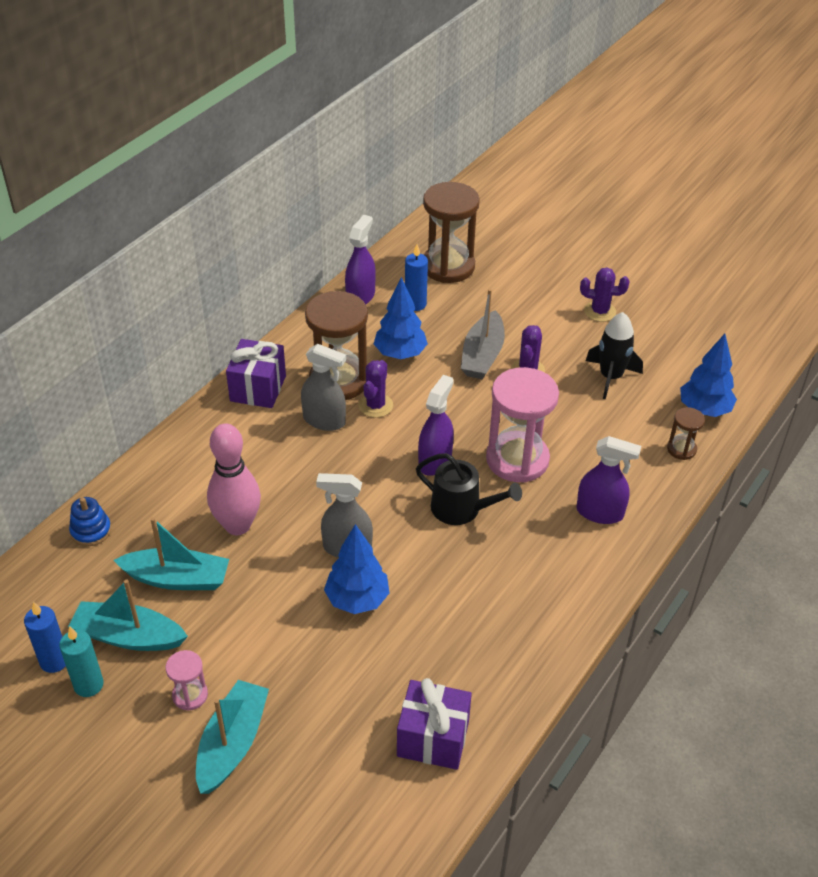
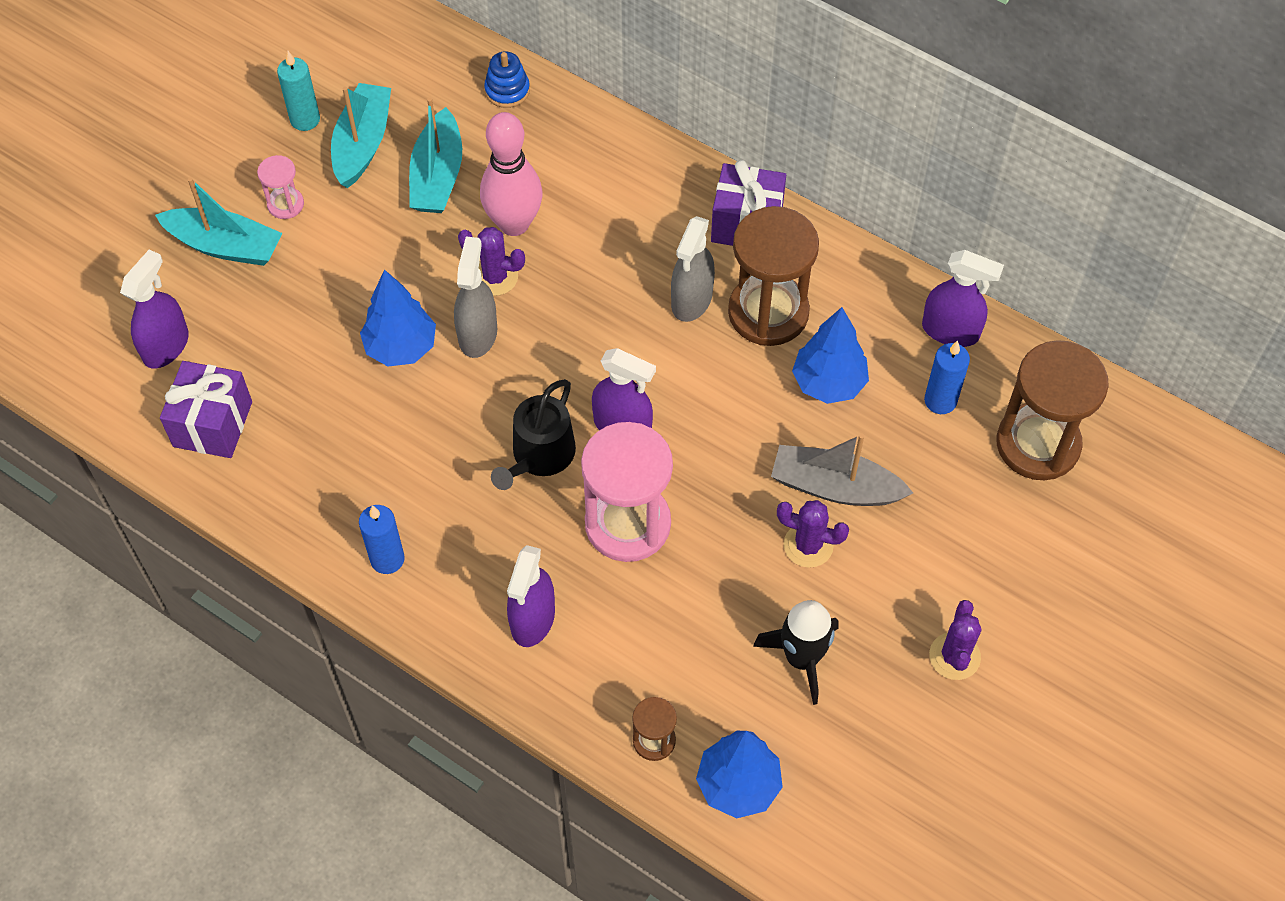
camera: 90 degrees right, 15 degrees up
blue candle [24,602,66,673] -> blue candle moved to [359,505,405,574]
purple cactus [358,360,393,418] -> purple cactus moved to [458,227,525,296]
none -> purple spray bottle [120,250,189,369]

